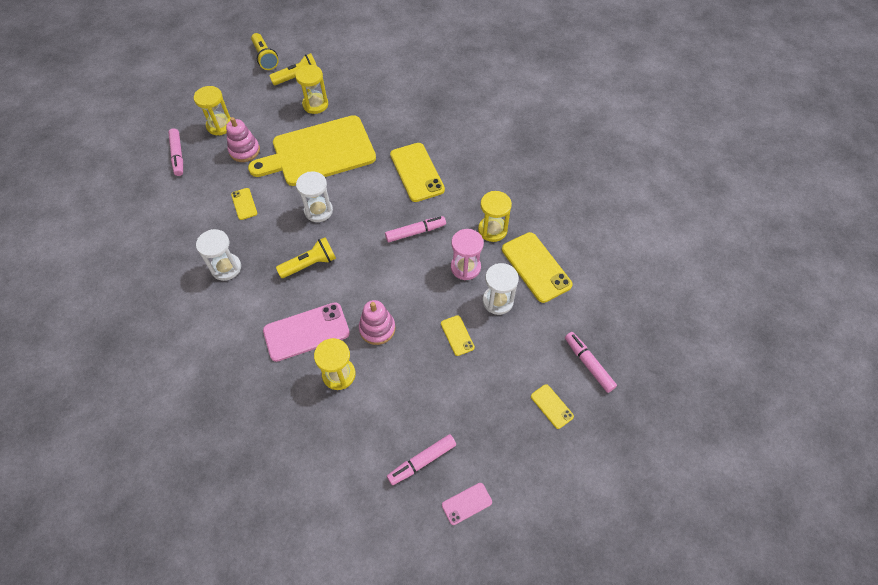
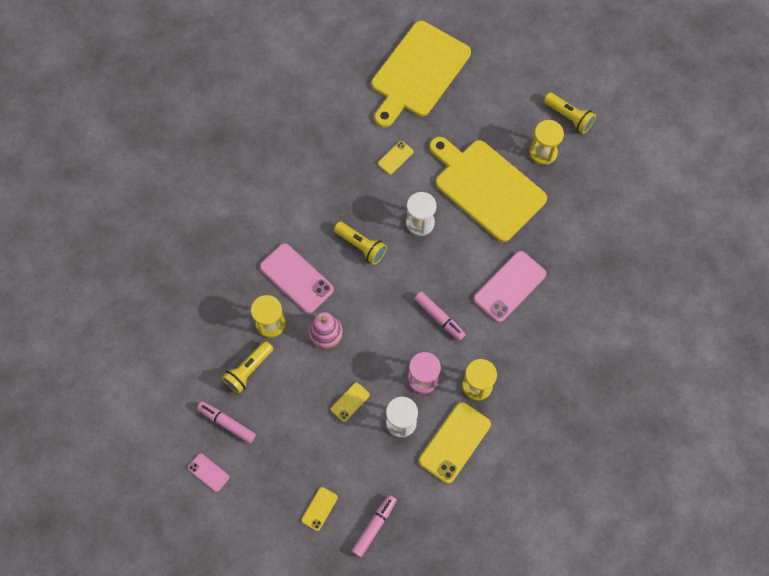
camera: 65 degrees right, 10 degrees up
pink marker [168,128,183,176] -> yellow cutting board [371,21,471,127]
yellow hourglass [194,86,231,135] -> none
white hourglass [196,229,241,281] -> none
pink stacking toy [226,117,260,162] -> none
yellow flashlight [251,33,279,70] -> yellow flashlight moved to [222,341,273,394]
yellow phone [390,143,445,202] -> pink phone [473,251,546,322]

